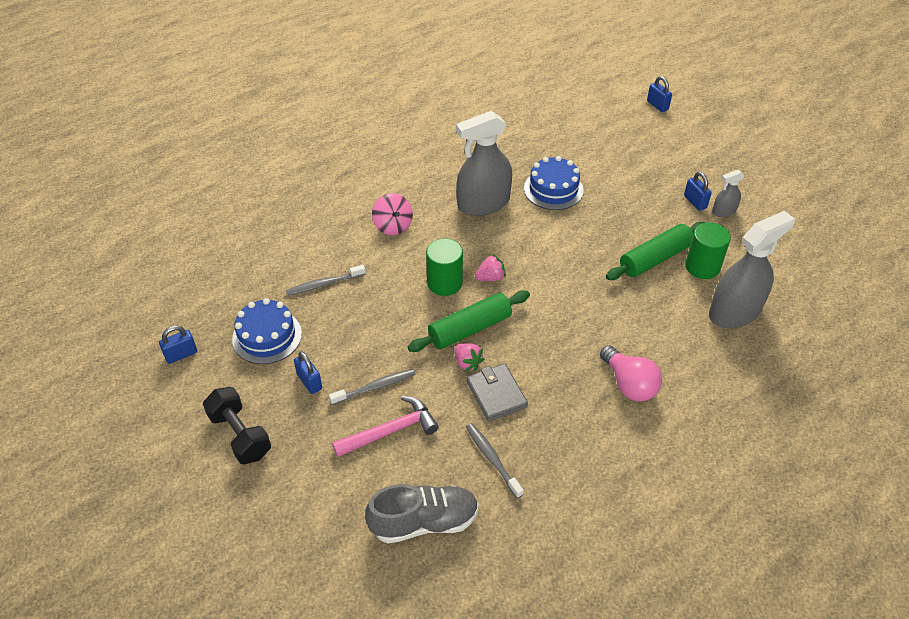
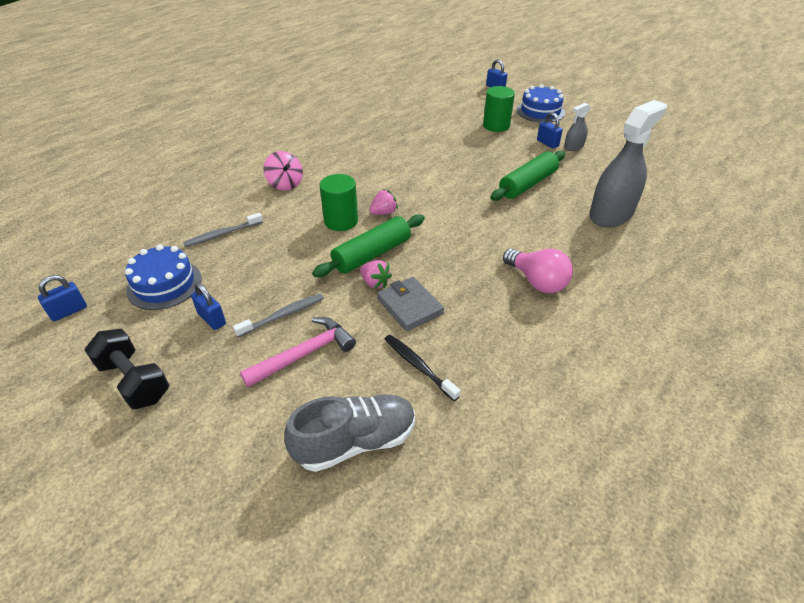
camera: 10 degrees left, 5 degrees down
grey spray bottle [456,111,512,216] -> none
grey toothbrush [466,423,524,498] -> black toothbrush [385,335,460,401]
blue cake [524,156,584,210] -> blue cake moved to [517,84,565,123]
green cylinder [685,222,731,279] -> green cylinder moved to [483,86,515,132]

